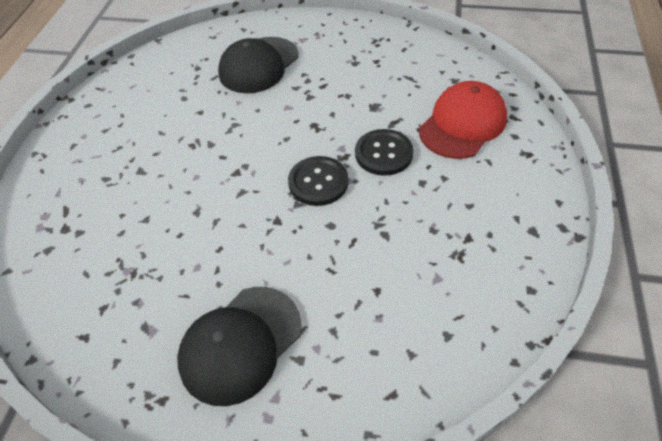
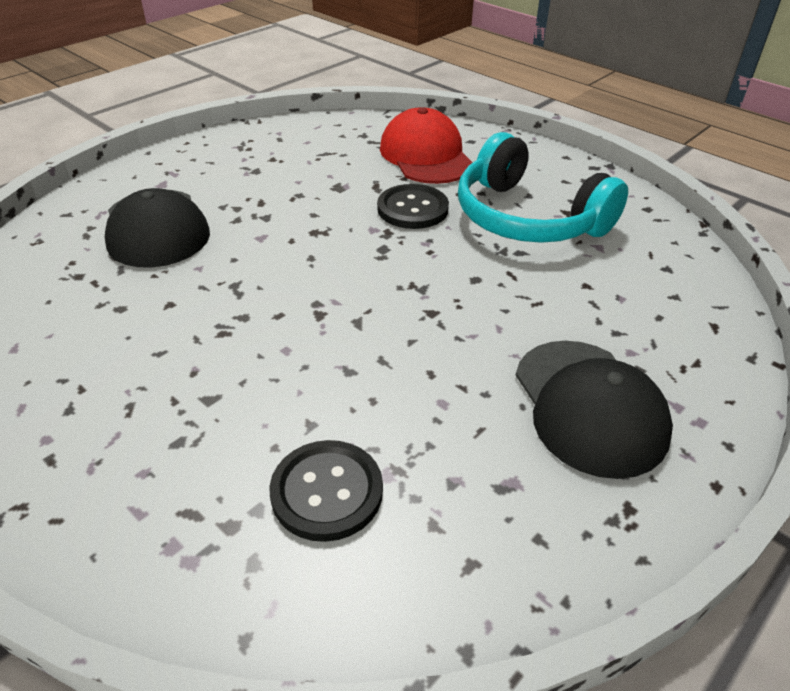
camera: 60 degrees left, 10 degrees down
black button [288,156,348,206] -> black button moved to [270,440,383,542]
none -> turquoise headphones [458,132,628,243]

